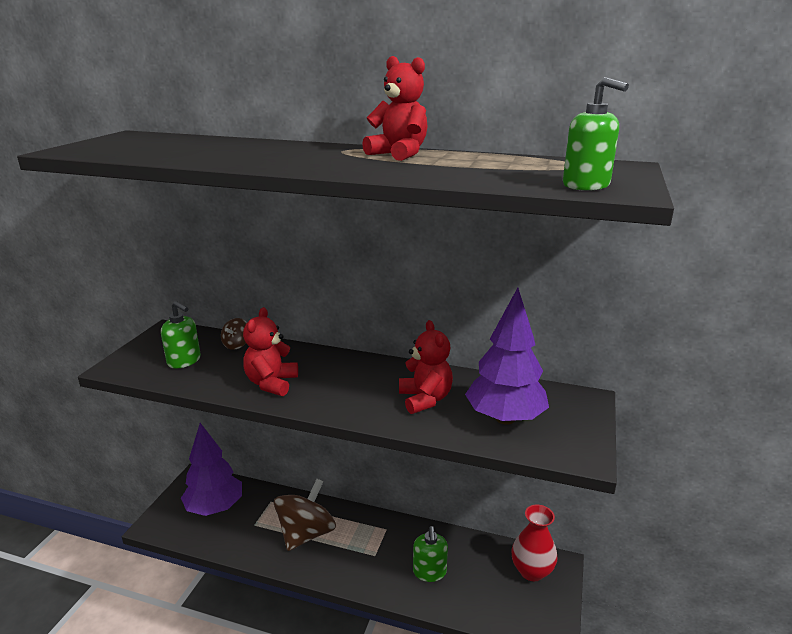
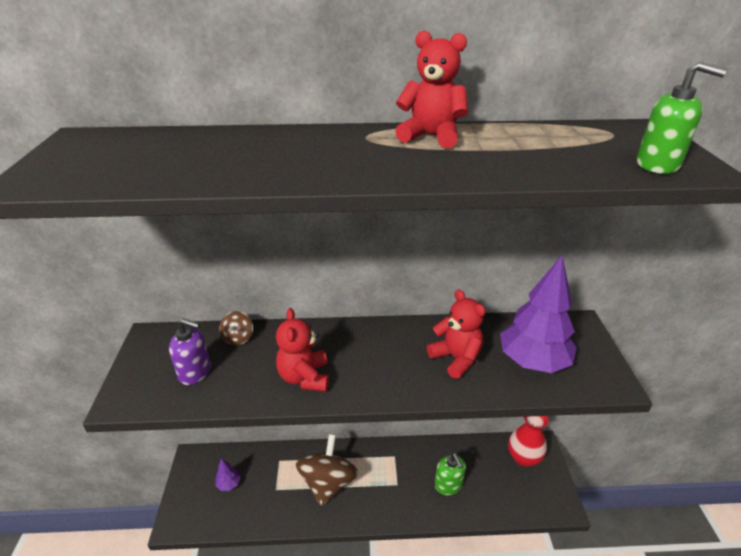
camera: 20 degrees left, 10 degrees up
green soap dispenser [161,301,201,368] -> purple soap dispenser [169,318,211,385]
purple tree [181,423,242,516] -> purple tree [215,458,241,491], size x0.43

